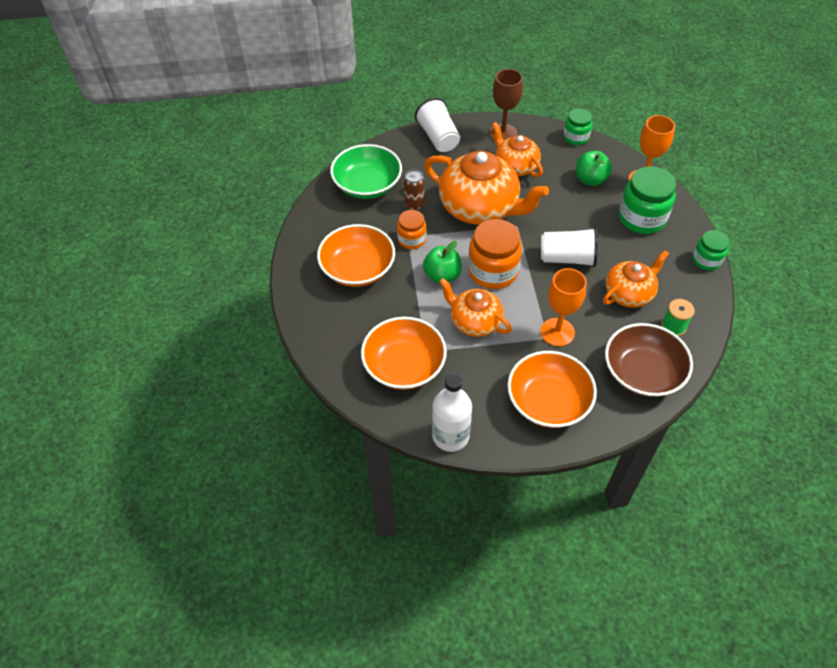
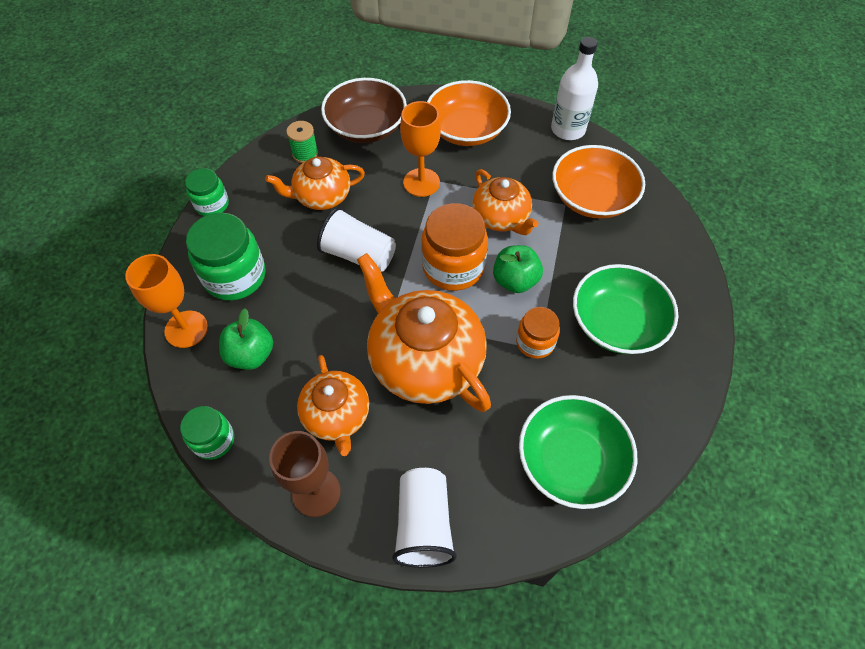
camera: 160 degrees left, 5 degrees up
orange bowl [317,224,395,287] -> green bowl [573,264,679,354]
brown can [404,170,425,210] -> none

